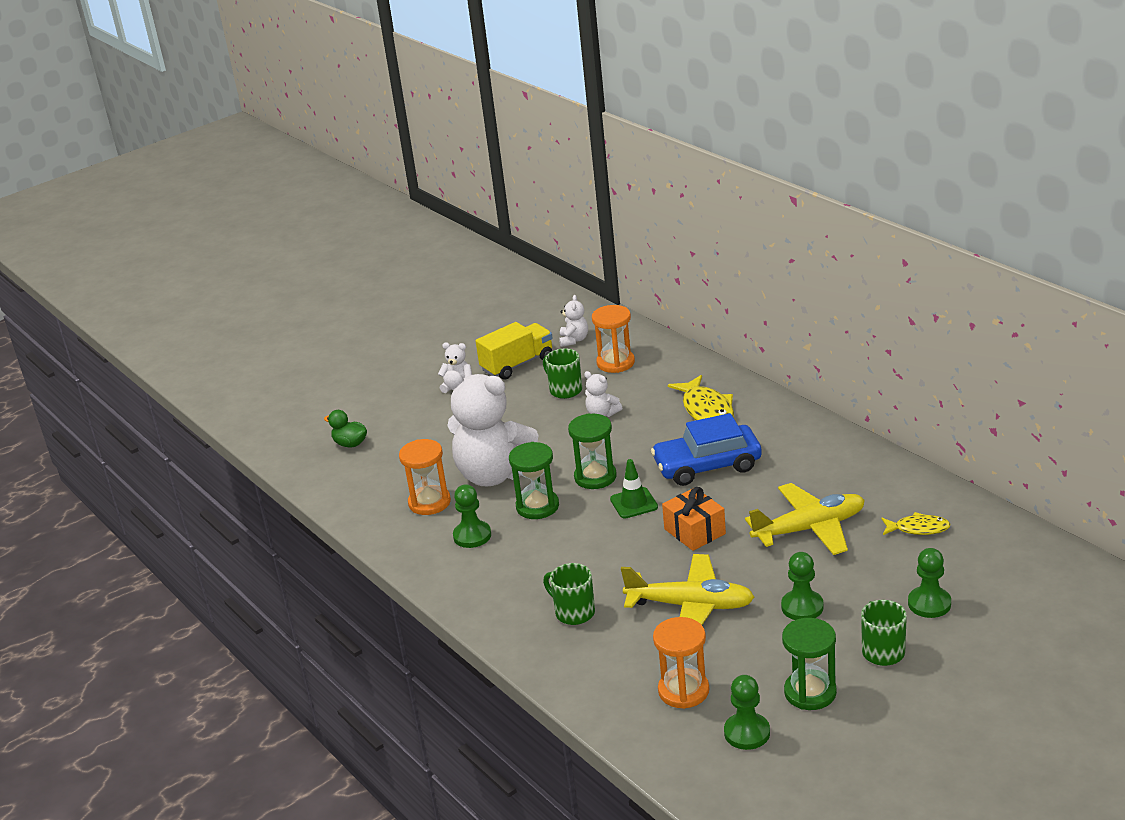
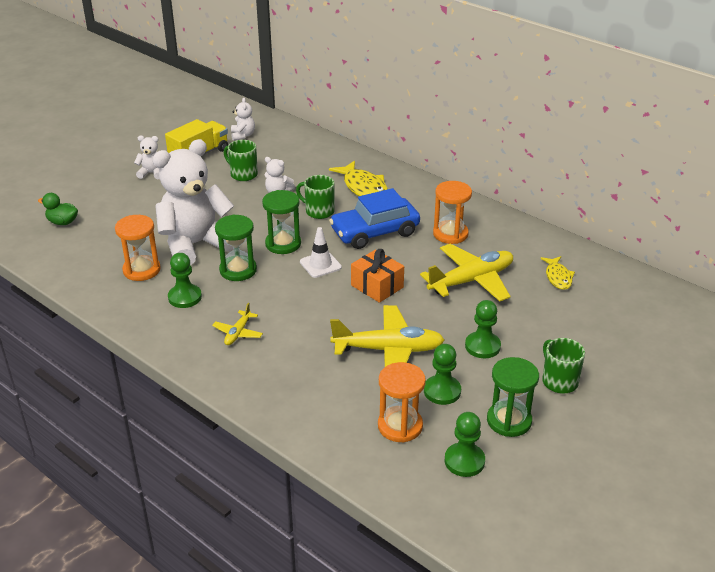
camera: 15 degrees left, 5 degrees up
white teddy bear [443,370,539,486] -> white teddy bear turned 135 degrees clockwise [152,139,234,266]
green mug [543,563,595,625] -> green mug moved to [296,175,334,219]
orange hourglass [592,305,635,373] -> orange hourglass moved to [433,181,472,244]
green traffic cone [610,459,658,518] -> white traffic cone [300,227,342,278]
yellow fish [881,512,951,535] -> yellow fish turned 90 degrees clockwise [541,256,575,290]
green pawn [908,548,951,618] -> green pawn moved to [424,344,461,405]
none -> yellow plane [212,303,263,345]

